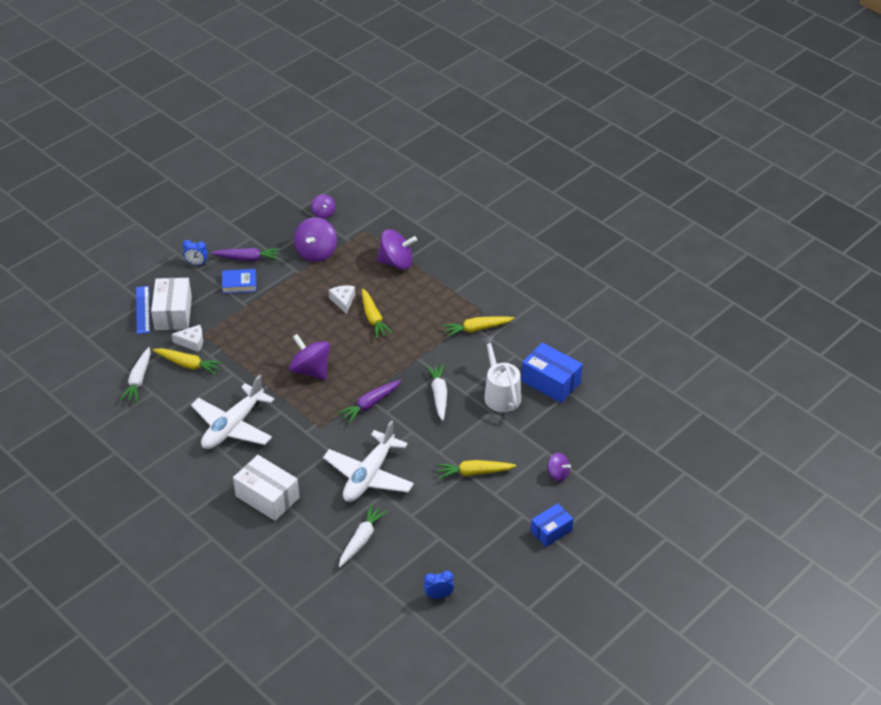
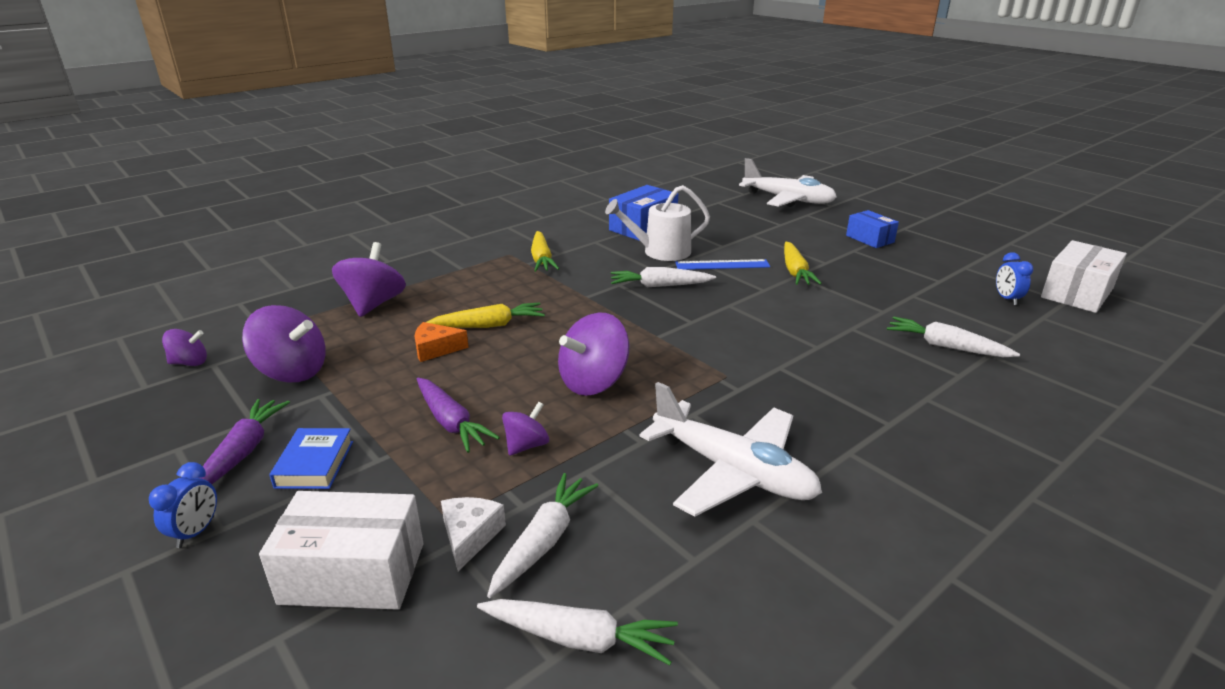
camera: 85 degrees left, 15 degrees down
blue ruler [136,286,150,334] -> blue ruler moved to [675,259,770,270]
yellow carrot [153,348,223,375] -> white carrot [487,473,599,598]
white box [233,455,300,521] -> white box moved to [1041,240,1127,313]
white plane [323,420,414,502] -> white plane moved to [739,158,837,207]
white cheese [329,286,355,314] -> orange cheese [414,322,469,362]
purple carrot [337,380,401,424] -> purple carrot moved to [417,378,500,453]
purple spinning top [547,453,571,481] -> purple spinning top moved to [502,402,549,456]

